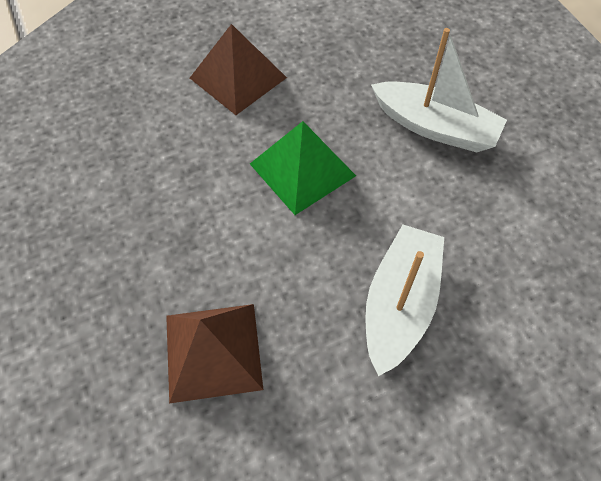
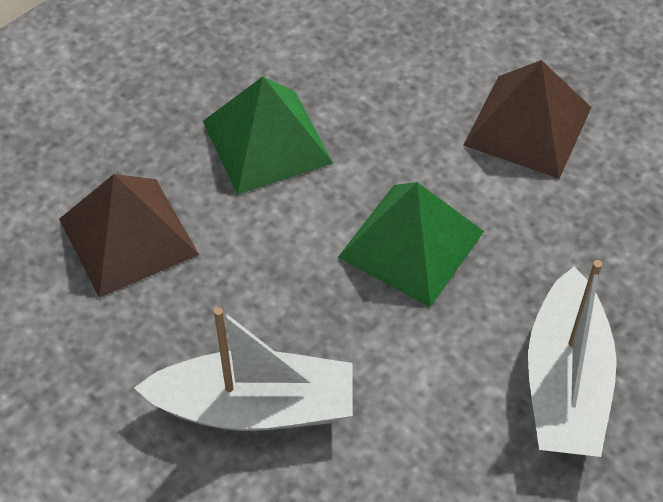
camera: 70 degrees right, 5 degrees down
none -> green pyramid [203,77,333,195]

